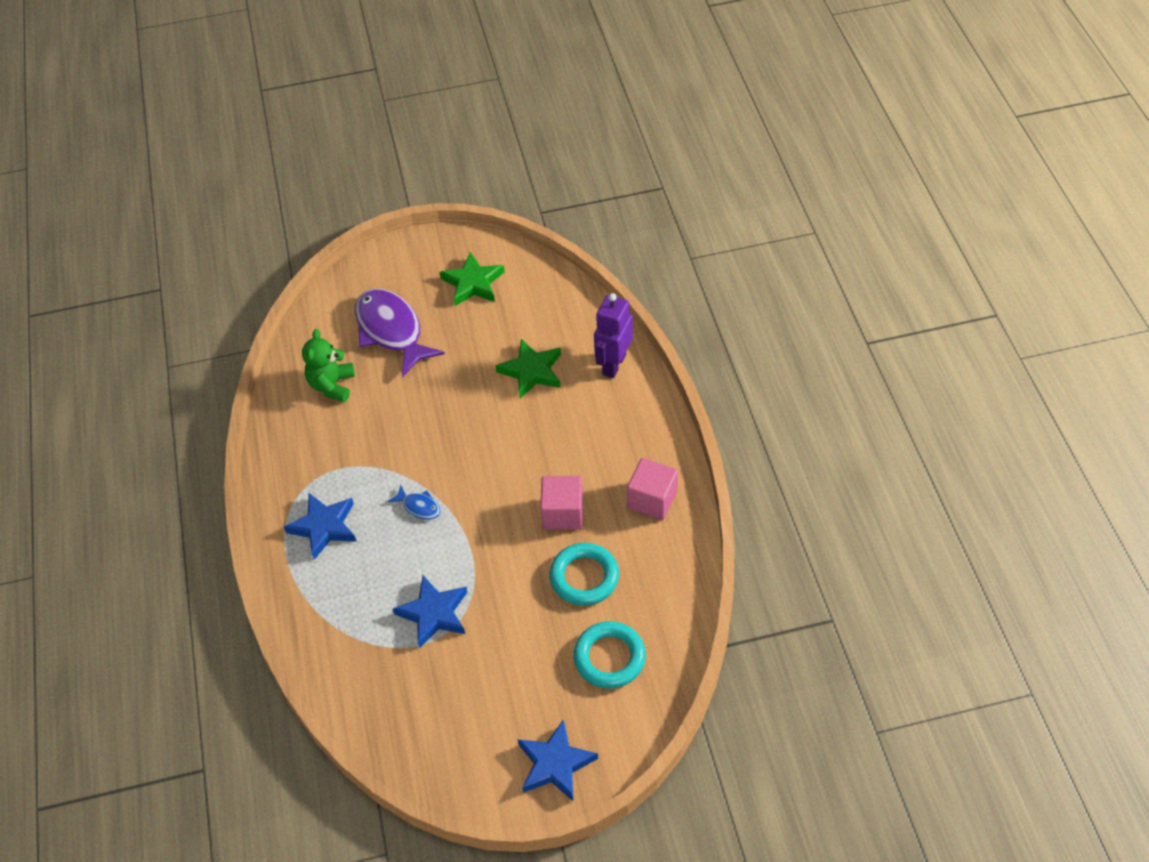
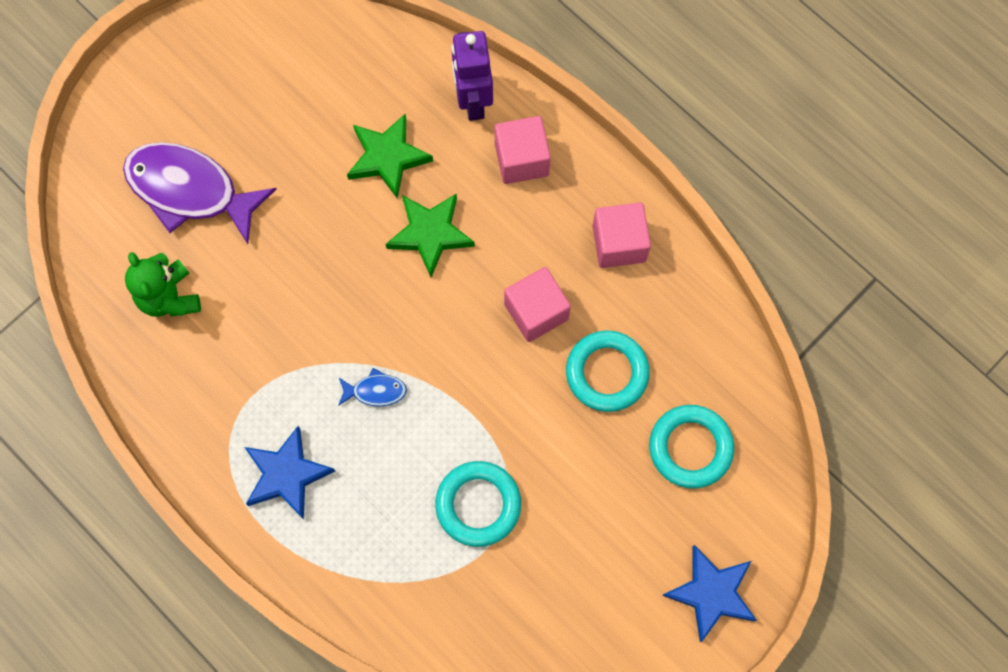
camera: 35 degrees left, 20 degrees up
blue star [393,576,468,648] -> turquoise ring [435,461,521,547]
green star [439,252,505,306] -> green star moved to [386,193,475,277]
none -> pink cube [495,116,551,184]

